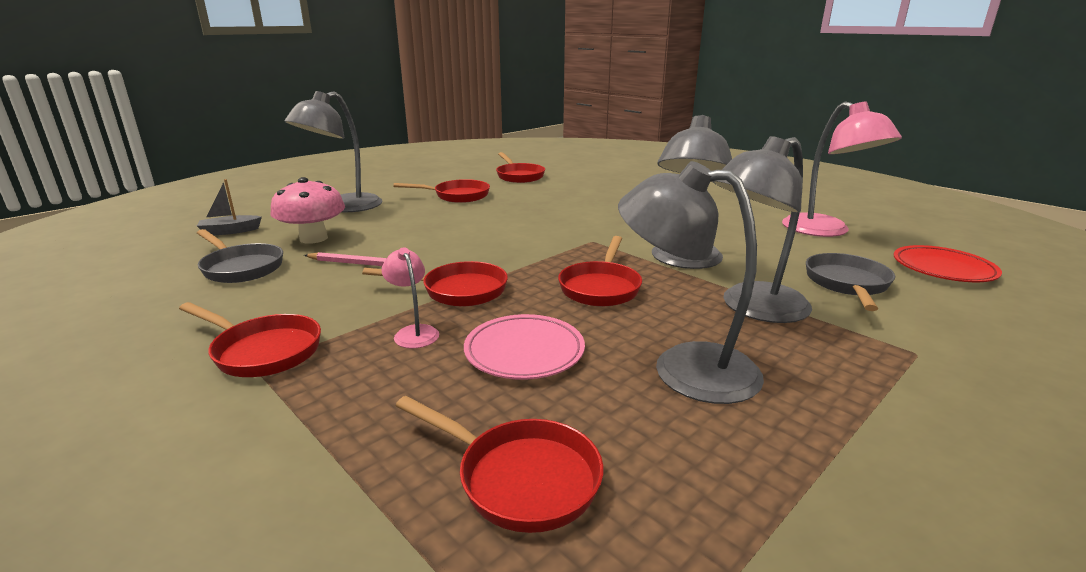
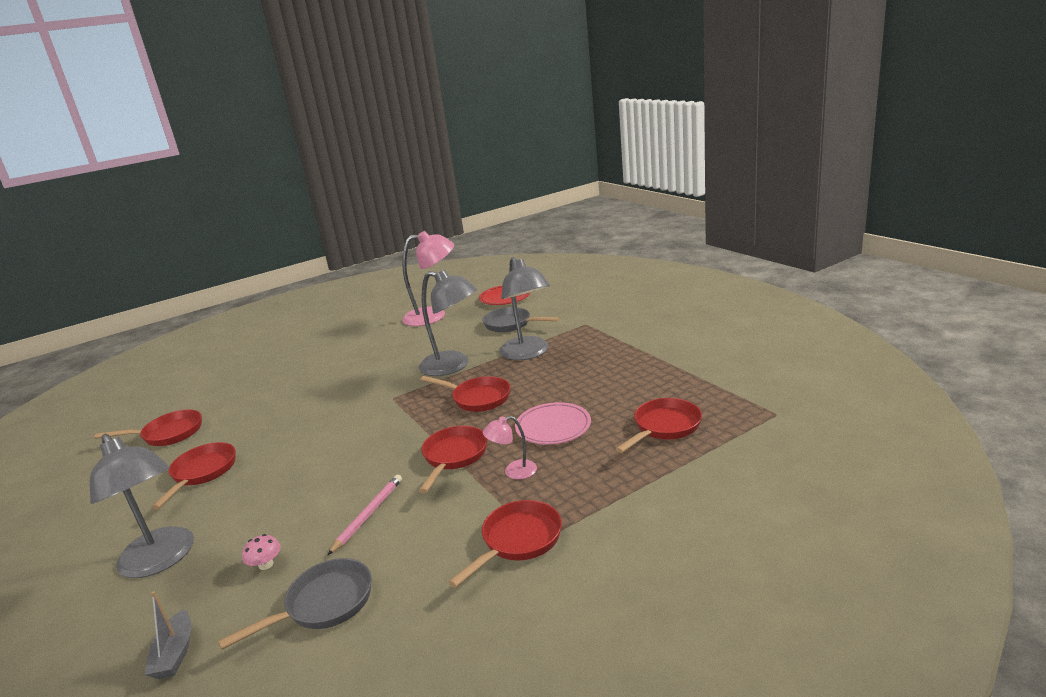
camera: 75 degrees left, 0 degrees up
pink mushroom [270,177,345,244] -> pink mushroom [242,534,281,570], size x0.46
grey lamp [618,161,764,404] -> none

